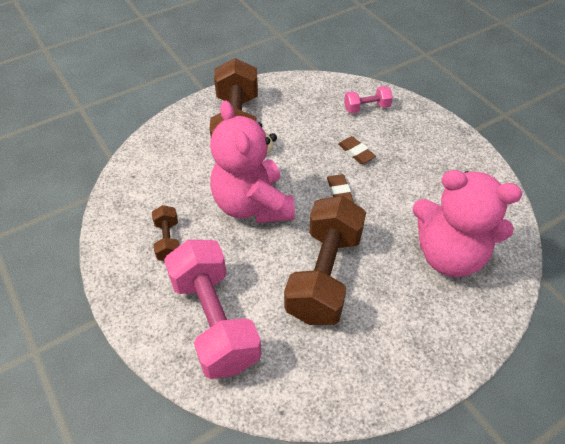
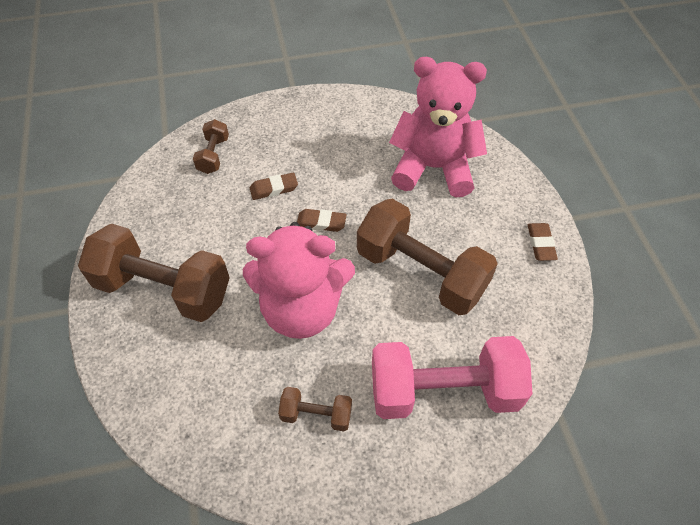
camera: 70 degrees left, 5 degrees up
pink dumbbell [344,86,393,113] -> brown dumbbell [193,119,229,174]
pink teddy bear [412,170,522,277] -> pink teddy bear turned 120 degrees counterclockwise [389,57,487,197]
none -> brown eraser [528,223,558,261]

